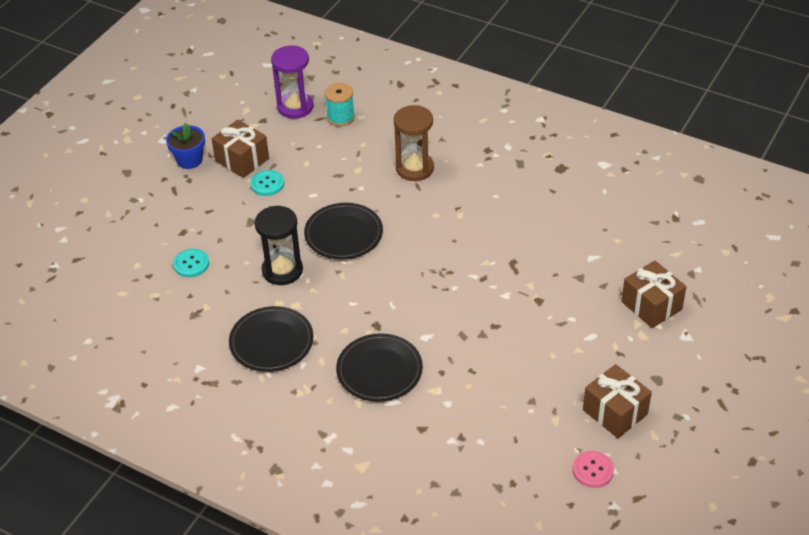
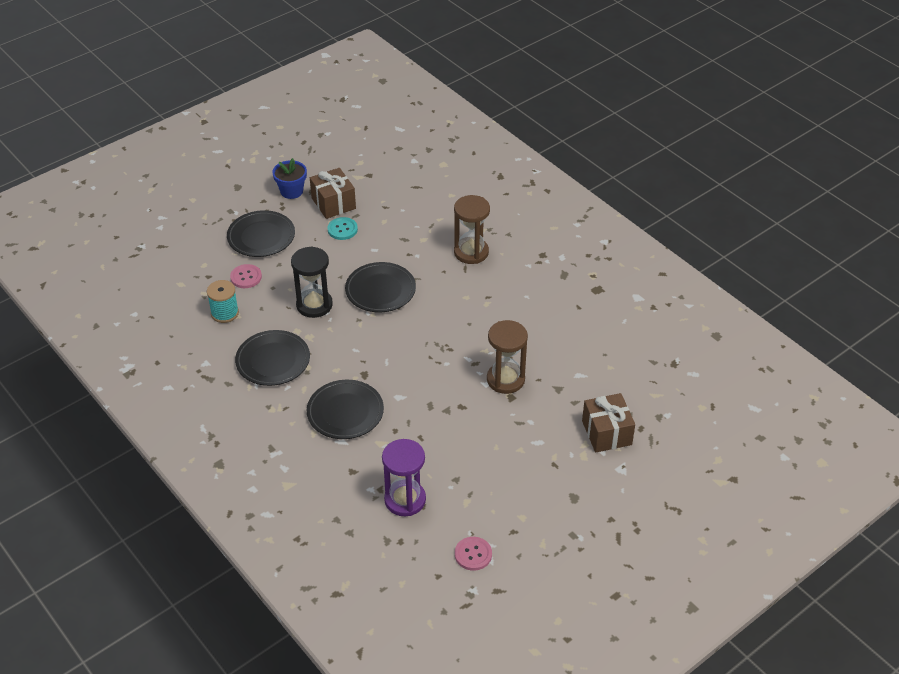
camera: 20 degrees right, 0 degrees up
turquoise button [173,249,209,277] -> pink button [230,264,262,288]
purple hourglass [271,46,314,119] -> purple hourglass moved to [382,439,426,516]
turquoise spool [325,83,355,127] -> turquoise spool moved to [207,280,239,323]
brown gift [583,364,652,438] -> none
none -> black plate [227,210,295,257]
none -> brown hourglass [487,320,528,394]

